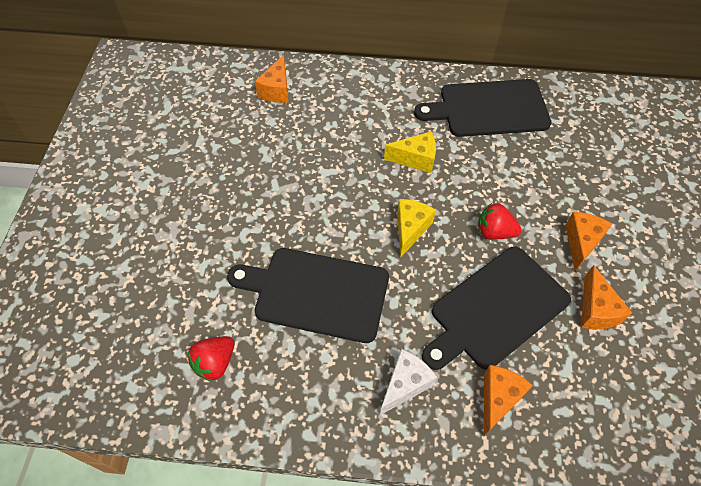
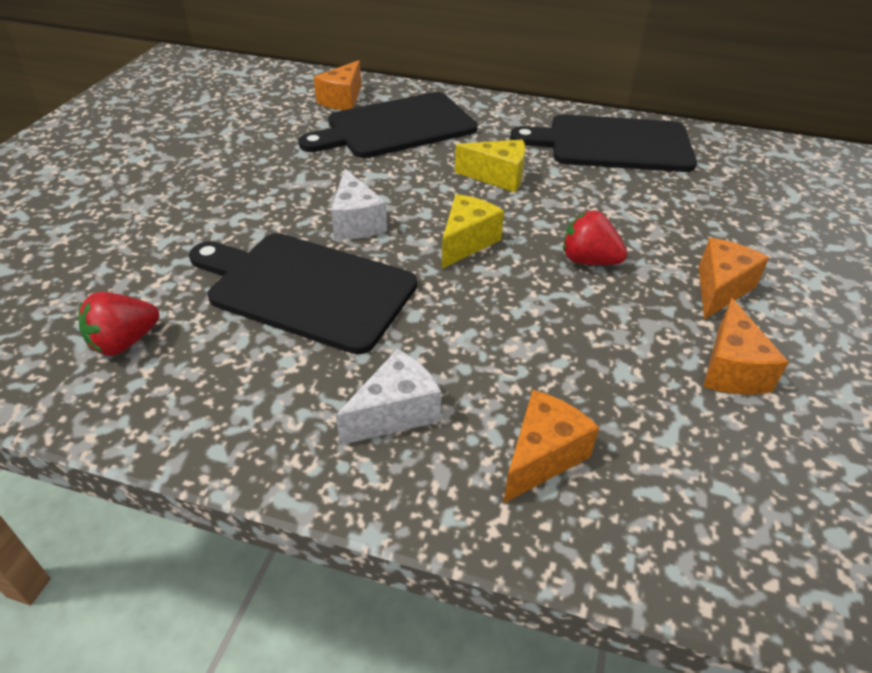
camera: 10 degrees right, 15 degrees down
black cutting board [422,246,571,370] -> black cutting board moved to [298,92,478,158]
none -> white cheese [331,169,387,240]

